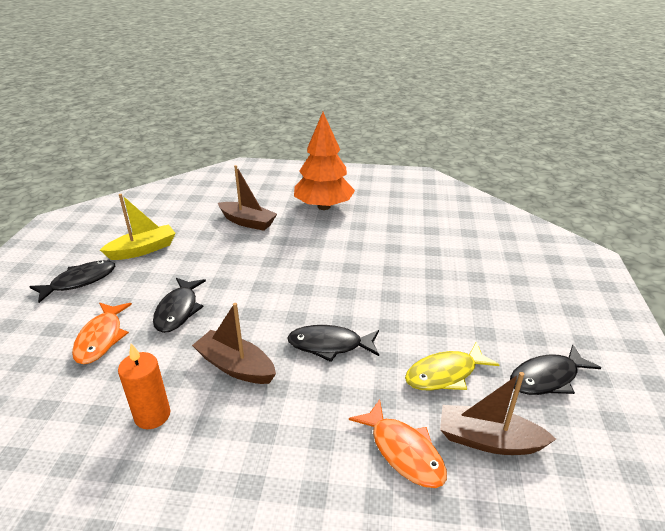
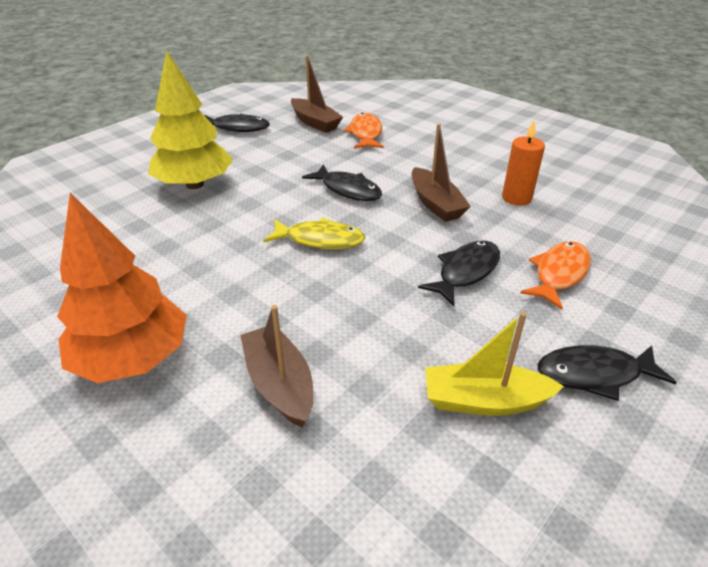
camera: 145 degrees left, 5 degrees up
yellow fish [405,341,500,391] -> yellow fish moved to [264,218,365,249]
none -> yellow tree [148,50,233,189]

